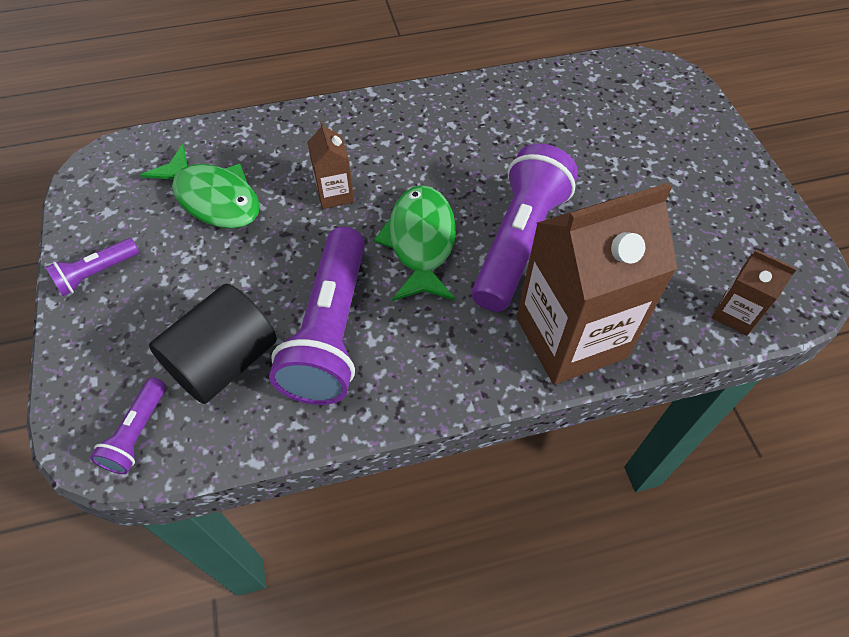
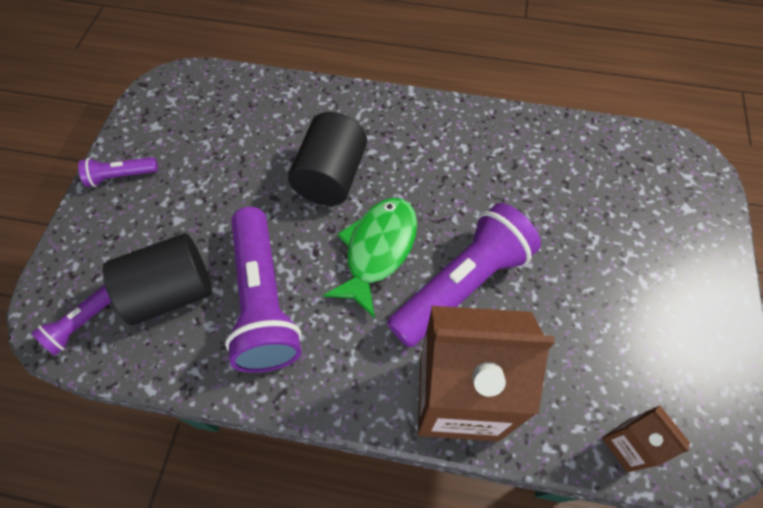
camera: 25 degrees right, 5 degrees up
green fish [140,144,260,229] -> none
purple flashlight [269,227,365,405] -> purple flashlight turned 45 degrees counterclockwise [225,207,301,373]
brown carton [307,121,354,209] -> black cylinder [288,112,367,206]

